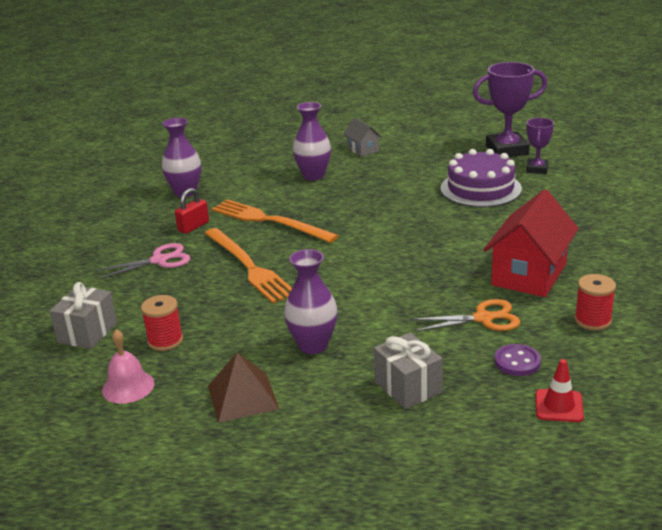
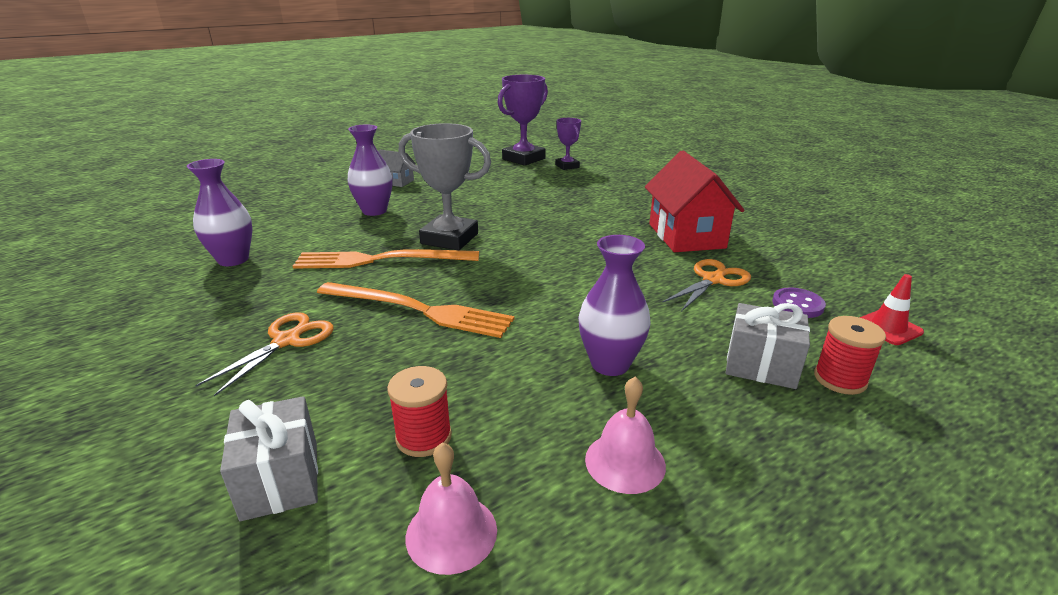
camera: 40 degrees left, 0 degrees up
pink scissors [94,243,191,280] -> orange scissors [195,312,334,396]
red padlock [175,188,209,234] -> none
brown pyramid [208,353,279,423] -> pink bell [585,377,666,494]
purple cake [440,149,522,207] -> none
red spool [575,274,616,330] -> red spool moved to [814,316,886,395]
none -> grey trophy [398,123,491,250]

